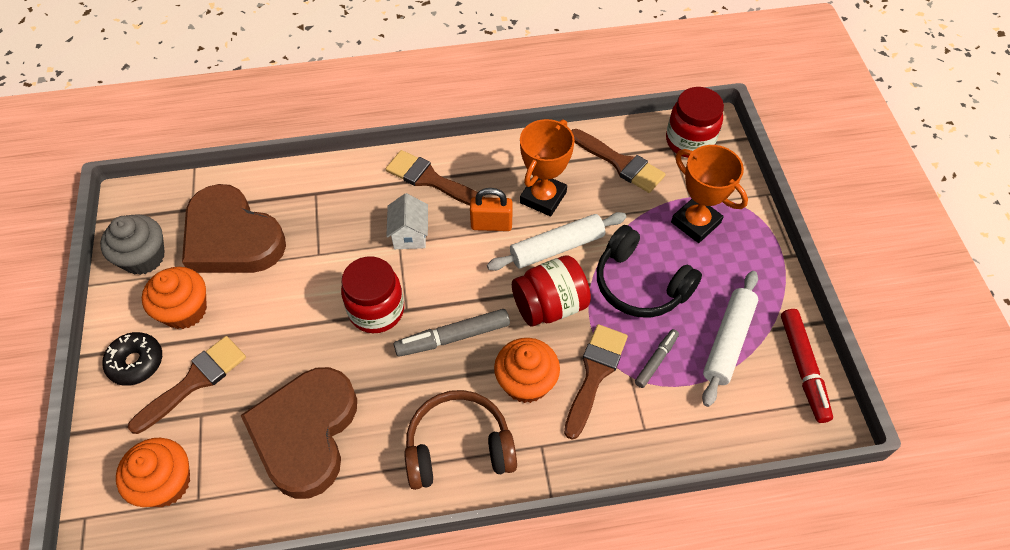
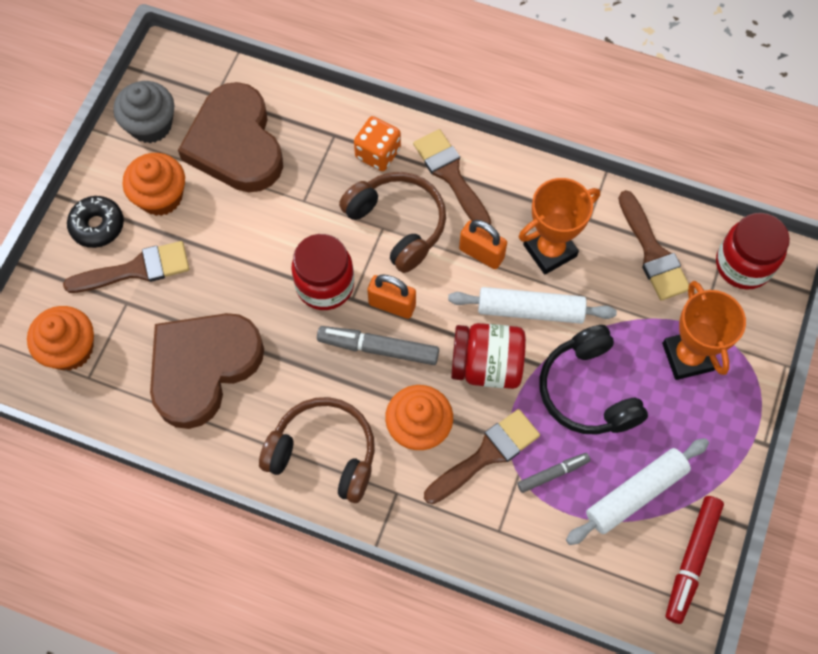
camera: 30 degrees right, 10 degrees up
white house [386,193,428,249] -> brown headphones [339,172,446,273]
none -> orange dice [354,116,401,171]
none -> orange padlock [367,274,416,319]

